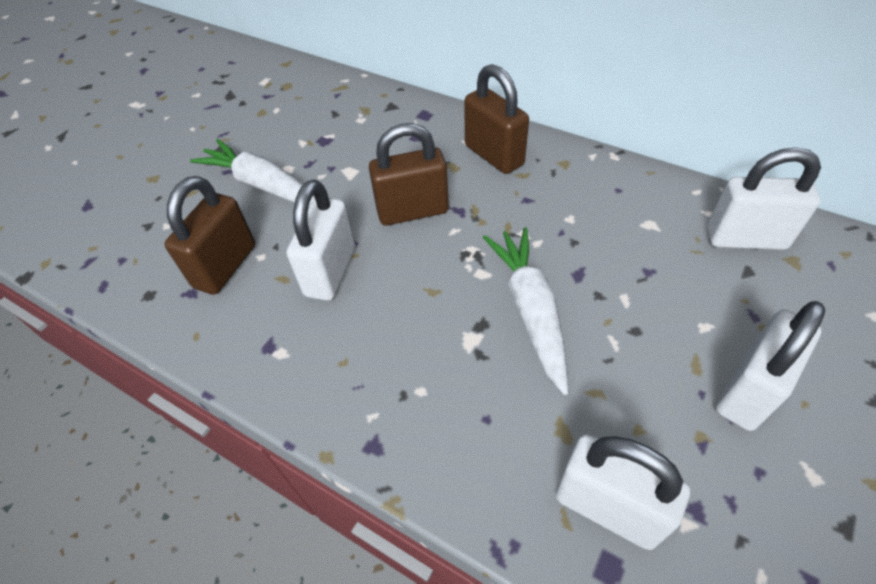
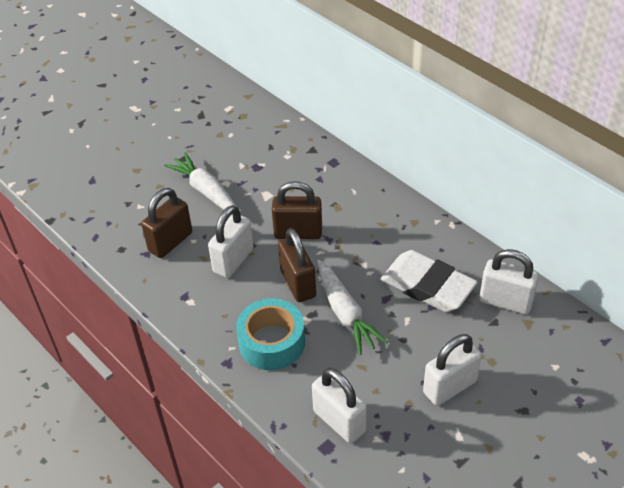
camera: 15 degrees right, 5 degrees down
brown padlock [464,64,529,174] -> brown padlock moved to [278,228,316,302]
white carrot [483,227,568,395] -> white carrot turned 150 degrees clockwise [317,260,388,355]
none -> turquoise tape [236,299,305,370]
none -> white eraser [381,250,478,312]

